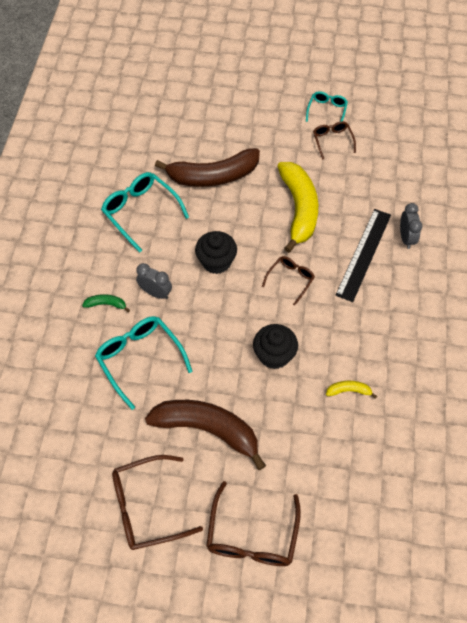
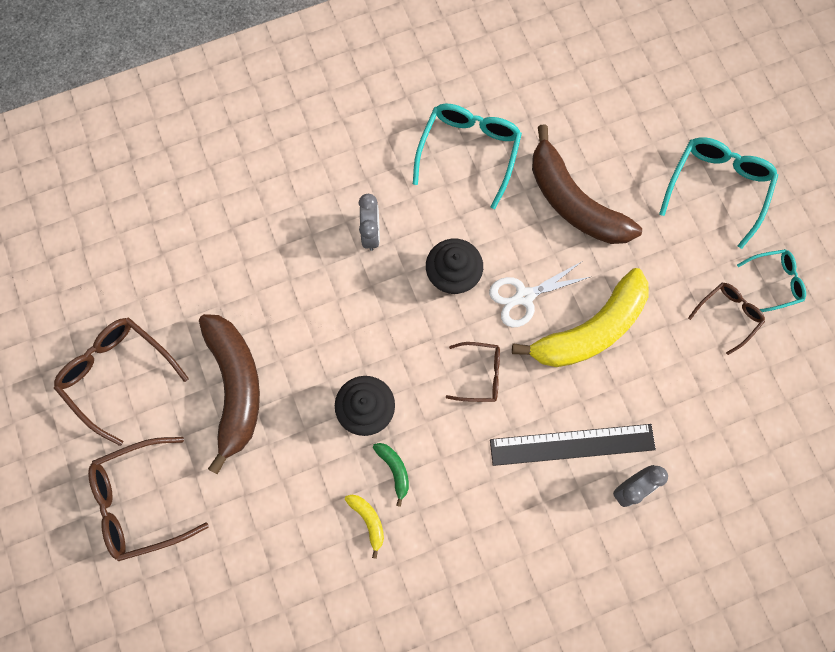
camera: 60 degrees right, 15 degrees up
green banana [82,294,130,312] -> green banana moved to [373,443,409,507]
turquoise glasses [95,316,193,410] -> turquoise glasses moved to [659,137,778,249]
none -> white scissors [489,262,590,327]

